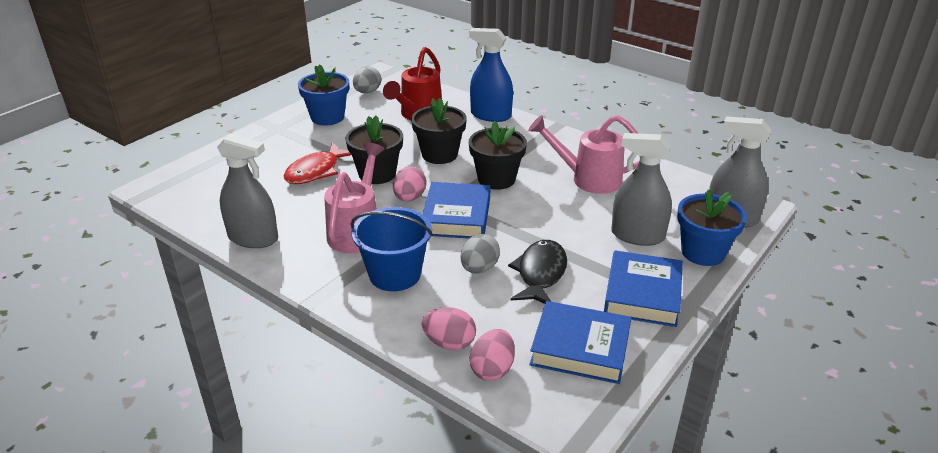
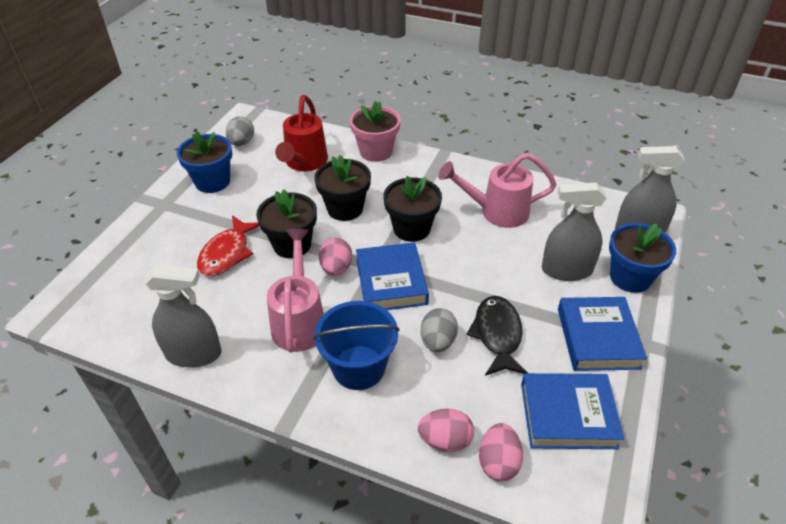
camera: 15 degrees left, 10 degrees up
blue spray bottle [469,28,513,122] -> pink flower pot [350,101,401,162]

